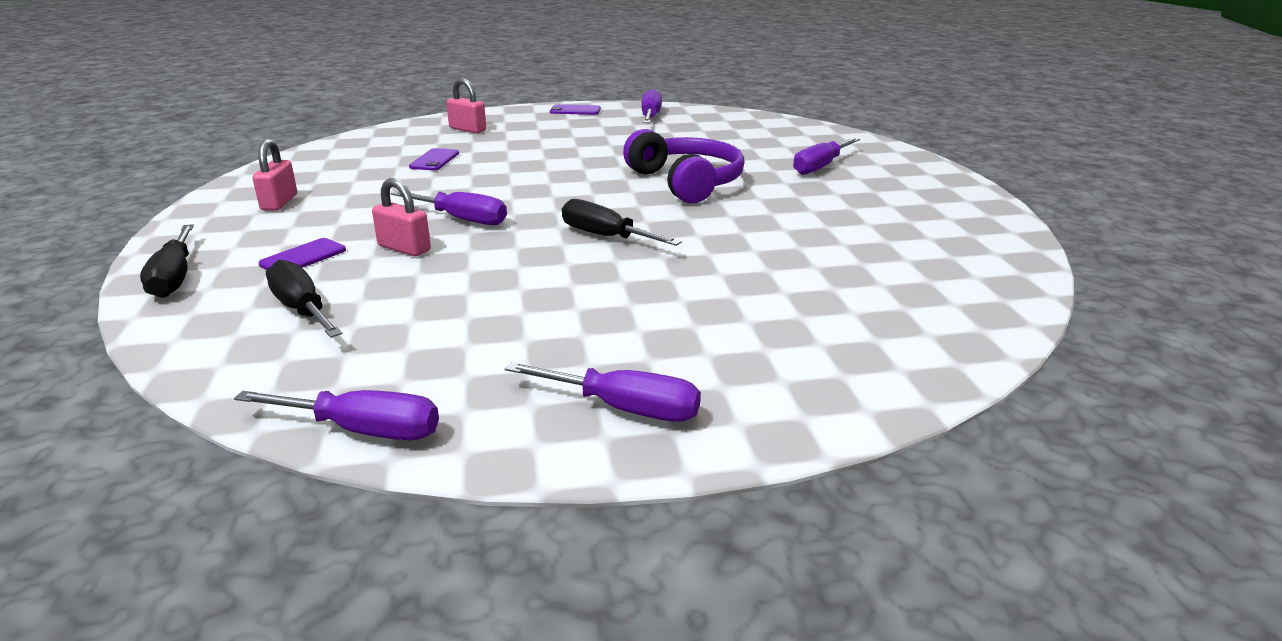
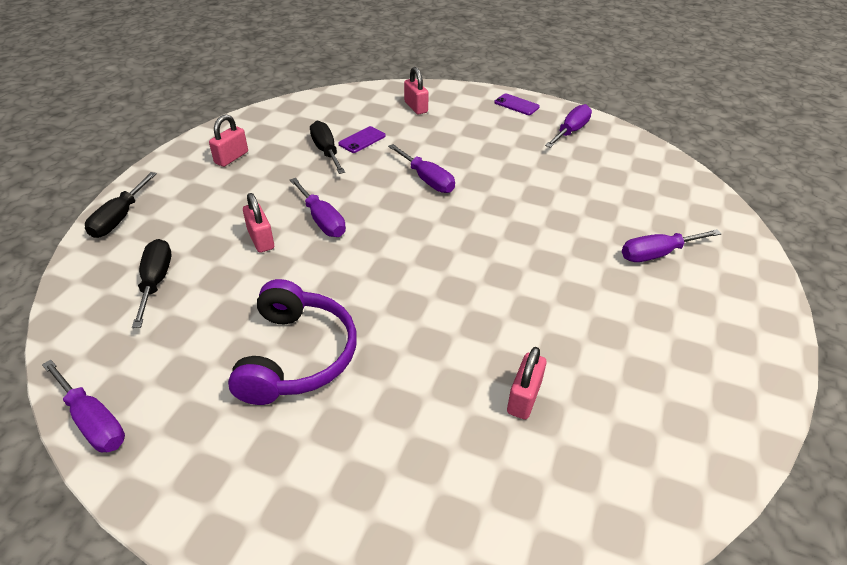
camera: 30 degrees right, 15 degrees up
purple phone [259,238,346,270] -> none
purple screwdriver [505,362,701,422] -> purple screwdriver moved to [388,144,455,193]
black screwdriver [562,199,682,246] -> black screwdriver moved to [310,121,345,174]
purple headphones [623,129,745,204] -> purple headphones moved to [228,279,357,405]
none -> pink padlock [507,347,546,420]

